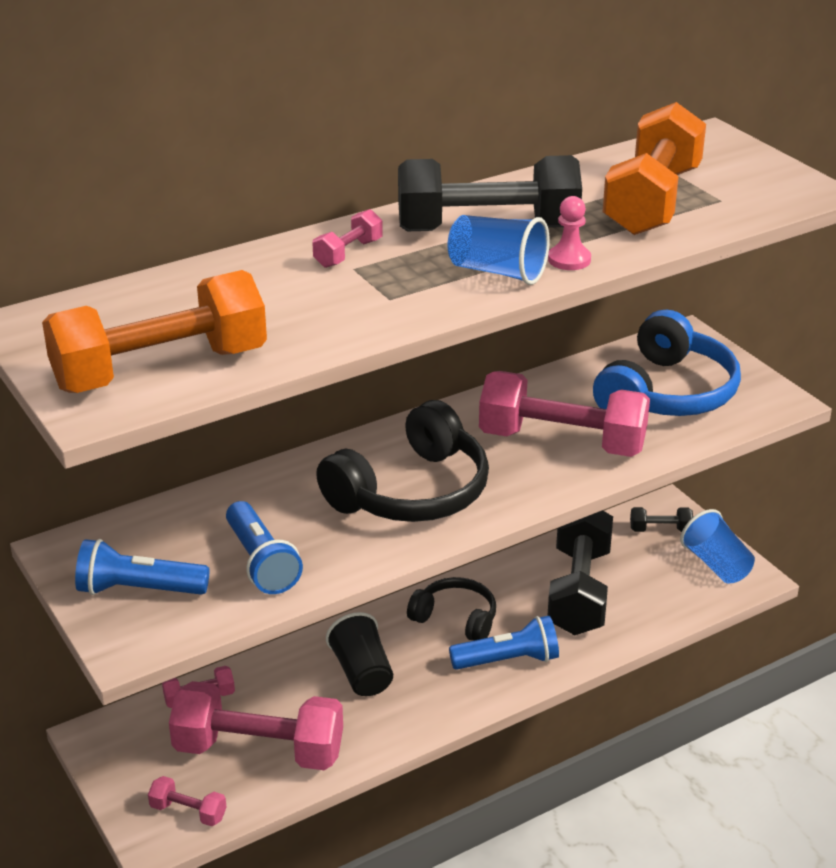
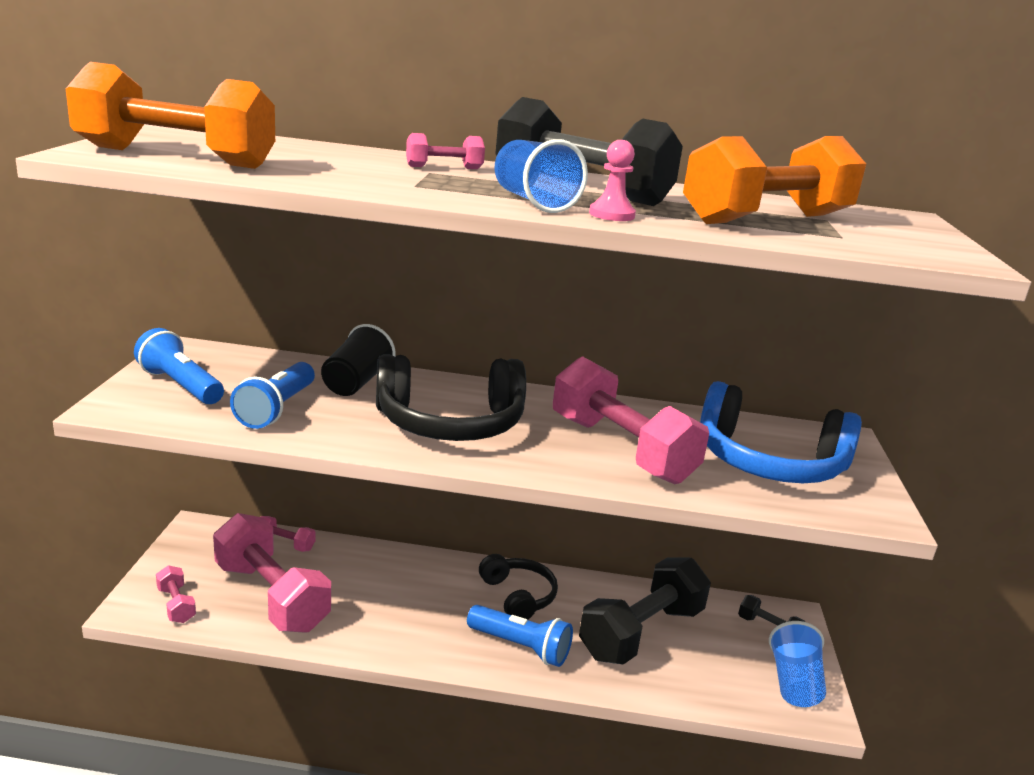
camera: 35 degrees right, 10 degrees down
black cup [326,612,393,696] -> black cup moved to [321,324,395,396]
blue headphones [593,309,741,416] -> blue headphones turned 45 degrees clockwise [700,381,862,483]

